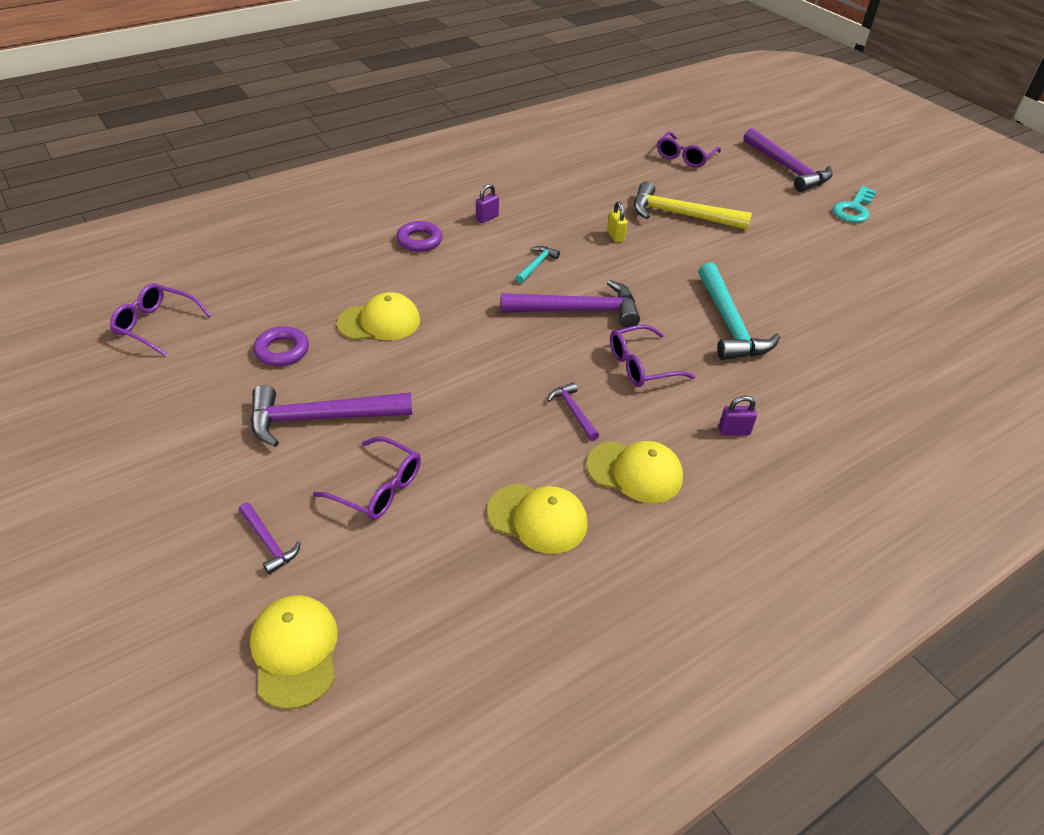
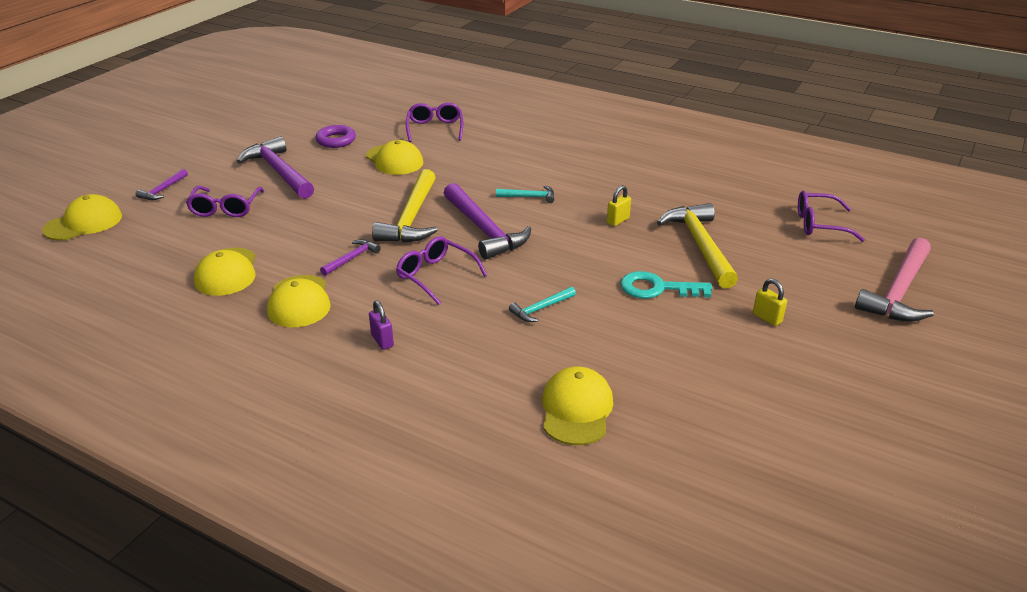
camera: 65 degrees right, 10 degrees down
purple glasses [110,283,211,356] -> purple glasses moved to [406,102,464,142]
purple ring [396,221,442,252] -> none
purple padlock [476,184,499,223] -> none
turquoise hammer [699,263,780,360] -> turquoise hammer [509,287,576,322], size x0.48
purple hammer [743,128,833,192] -> pink hammer [855,238,934,322]
turquoise key [833,186,877,223] -> turquoise key moved to [620,271,712,299]
none -> yellow hammer [372,169,437,243]
none -> yellow cap [542,367,613,445]
none -> yellow padlock [753,279,787,326]

